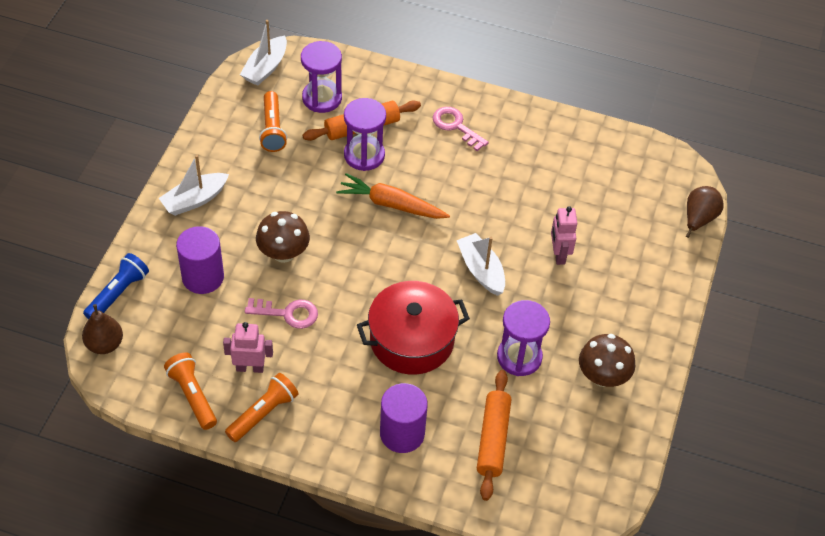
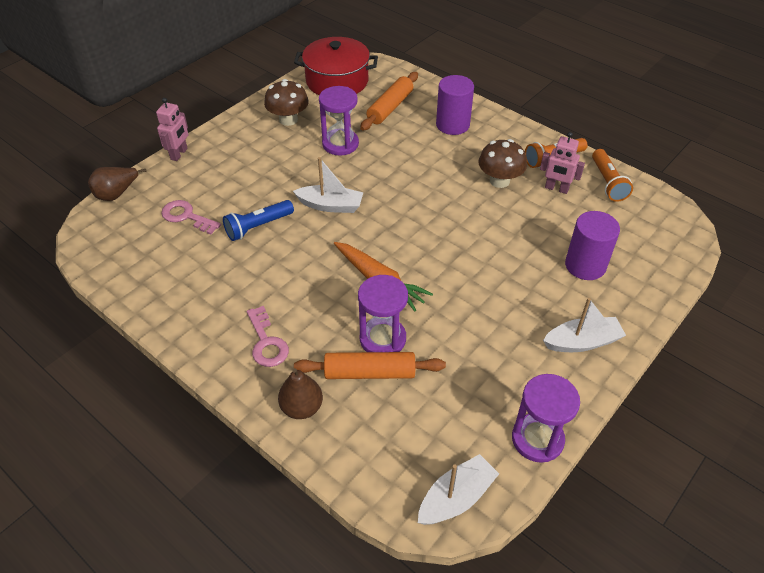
camera: 155 degrees left, 5 degrees down
brown pear [82,304,123,354] -> brown pear moved to [278,368,323,419]
blue flashlight [83,253,149,319] -> blue flashlight moved to [223,200,294,241]
pink key [245,298,318,329] -> pink key moved to [161,200,221,235]
brown mushroom [256,211,310,263] -> brown mushroom moved to [479,139,527,188]
orange flashlight [259,91,287,152] -> none
purple hourglass [301,41,342,113] -> purple hourglass moved to [512,374,580,463]
red pot [357,281,470,375] -> red pot moved to [294,37,378,95]
white boat [457,233,505,296] -> white boat turned 75 degrees counterclockwise [293,157,363,213]
pink robot [551,206,577,265] -> pink robot moved to [156,98,188,161]

